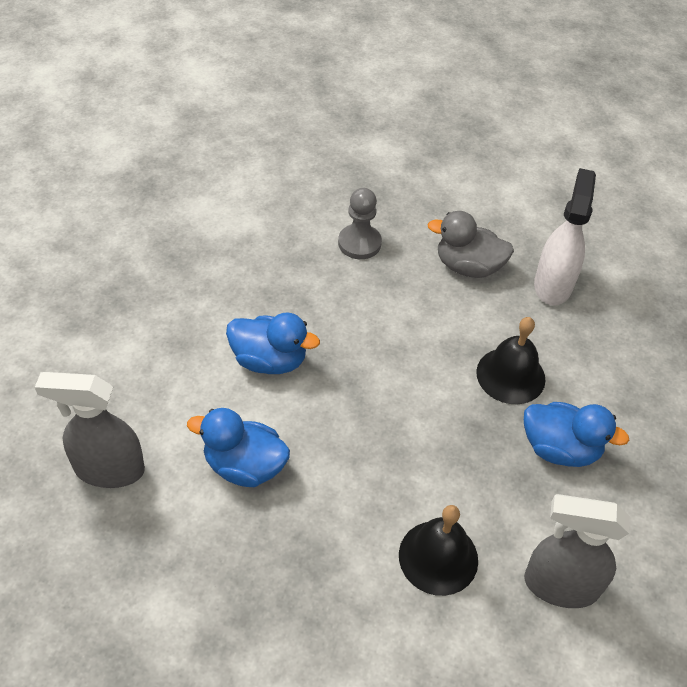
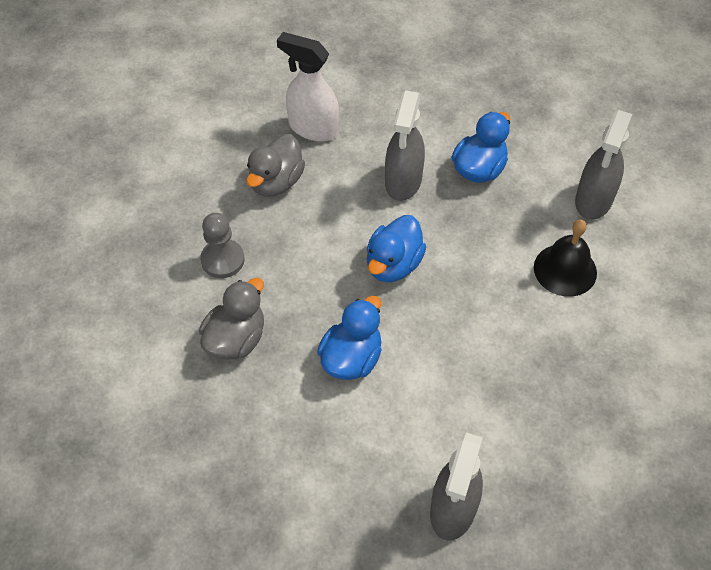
camera: 75 degrees left, 5 degrees up
blue duck [187,408,290,487] -> blue duck moved to [366,215,426,282]
black bell [476,317,546,404] -> grey spray bottle [385,91,425,201]
none -> grey duck [199,278,264,360]

